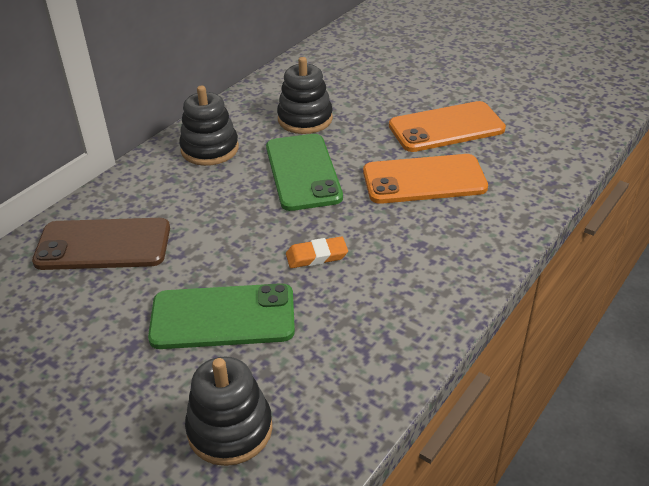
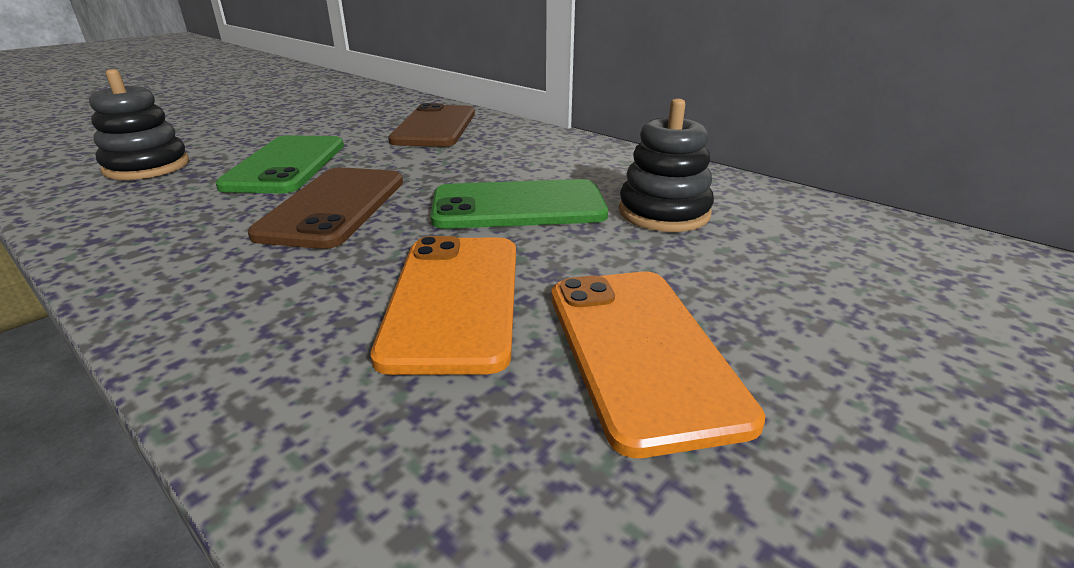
camera: 95 degrees right, 10 degrees down
black stacking toy [179,86,239,166] -> none
orange eraser [286,236,348,268] -> brown phone [248,167,403,249]

